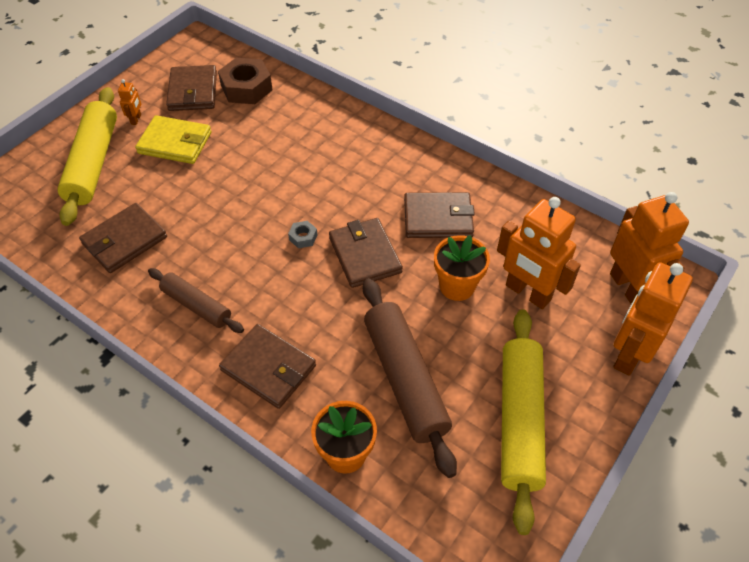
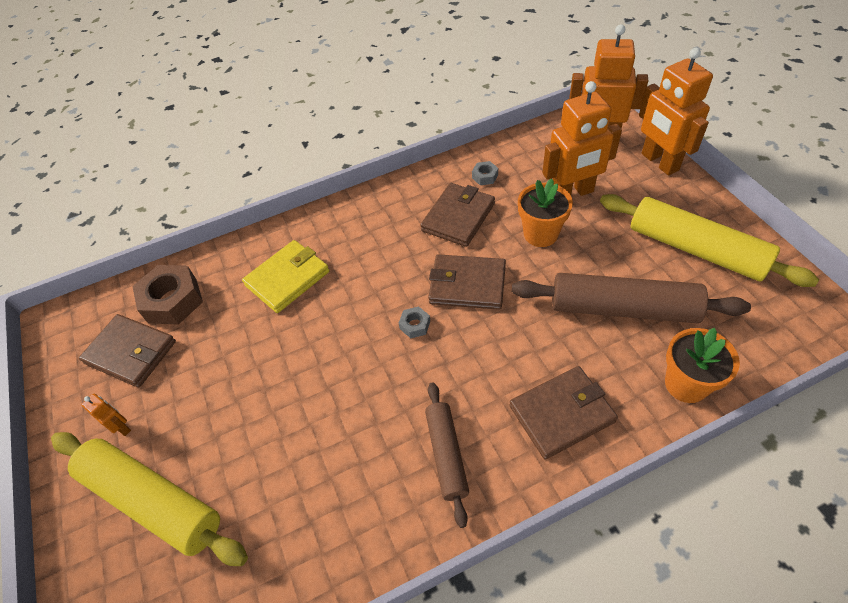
camera: 55 degrees left, 0 degrees up
brown wallet [79,203,167,273] -> none
yellow wallet [135,115,212,164] -> yellow wallet moved to [242,240,330,313]
brown rolling pin [148,268,244,333] -> brown rolling pin turned 75 degrees counterclockwise [425,382,469,528]
none -> grey nut [472,161,498,185]

